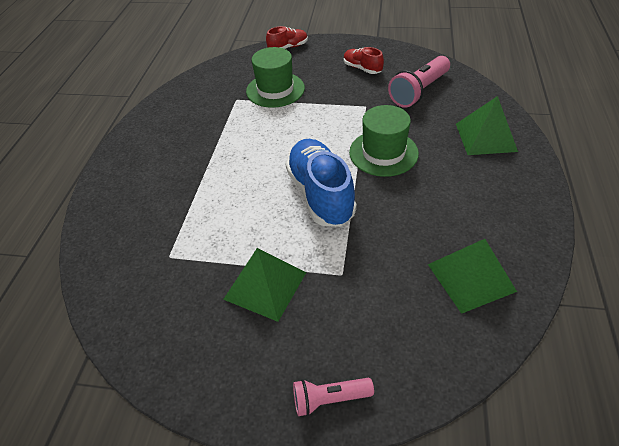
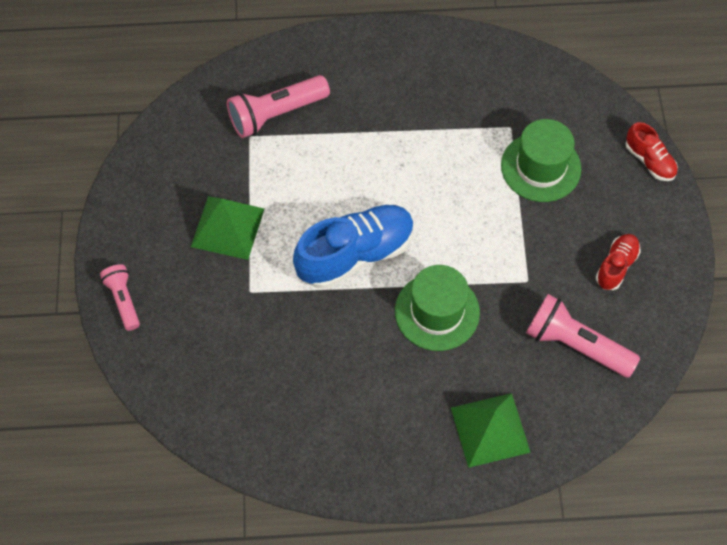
camera: 75 degrees right, 15 degrees up
green pyramid [428,239,517,314] -> none
none -> pink flashlight [227,75,330,138]

